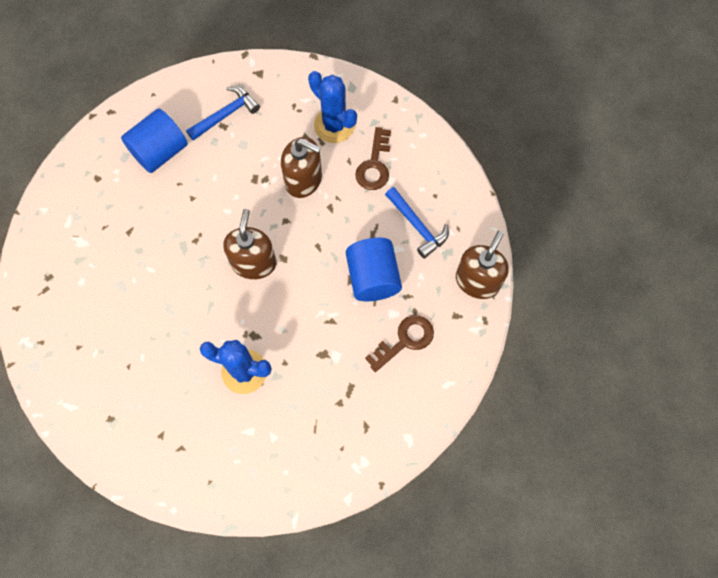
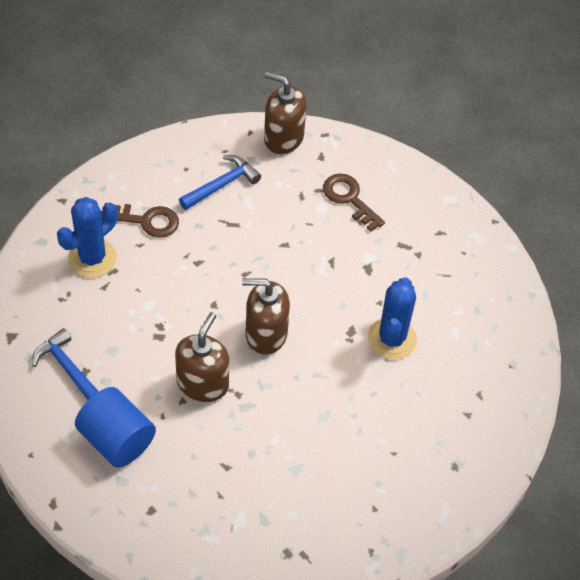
camera: 95 degrees left, 15 degrees down
brown soap dispenser [281,137,322,198] -> brown soap dispenser moved to [175,312,229,402]
blue cylinder [346,238,402,301] -> none

